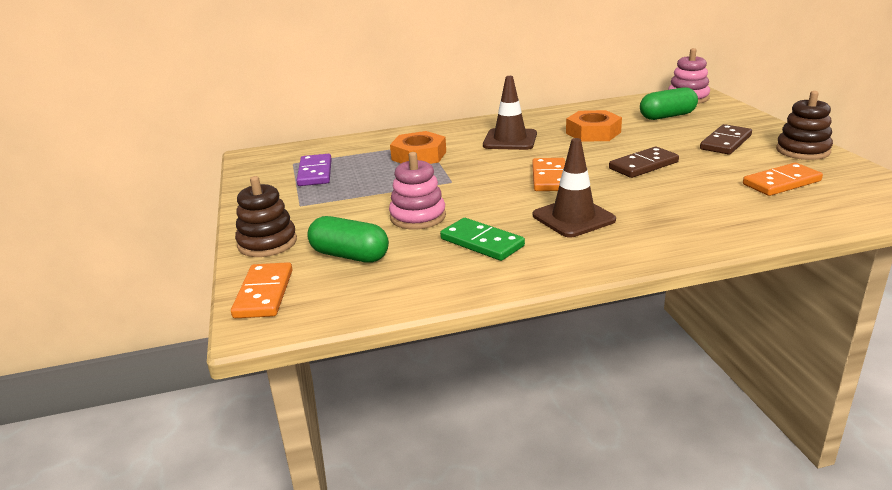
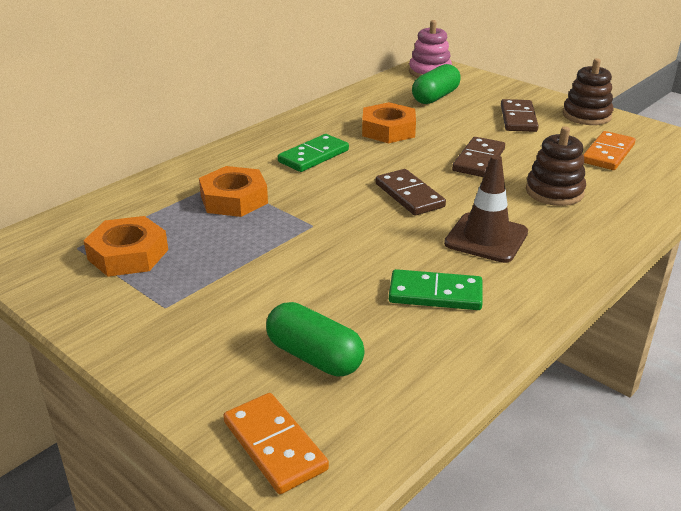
camera: 35 degrees left, 5 degrees up
brown stacking toy [235,176,297,257] -> brown stacking toy moved to [526,126,586,206]
purple domino [296,154,332,186] -> orange nut [83,216,168,277]
green capsule [307,216,389,263] -> green capsule turned 45 degrees clockwise [266,302,365,377]
pink stacking toy [389,152,446,230] -> none
brown traffic cone [483,76,537,150] -> green domino [278,134,349,172]
orange domino [532,158,565,191] -> brown domino [375,169,446,215]

